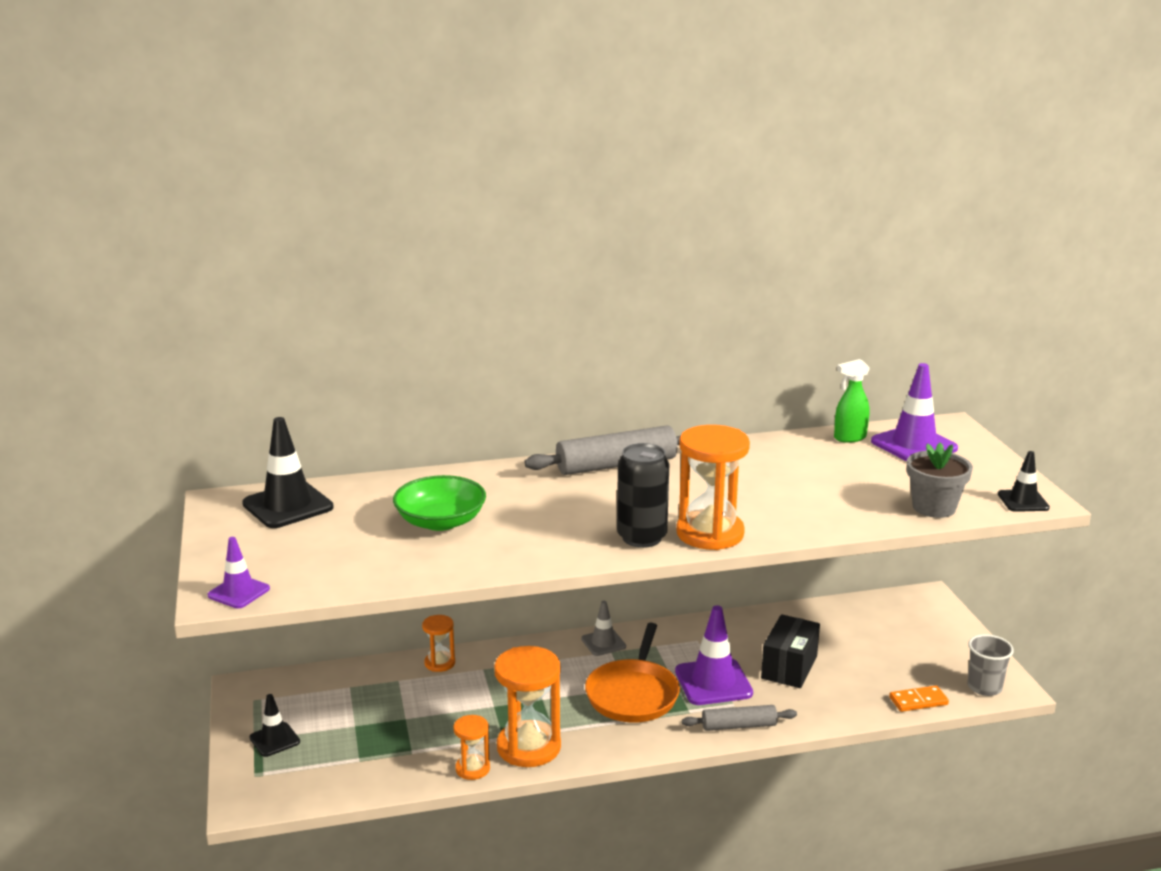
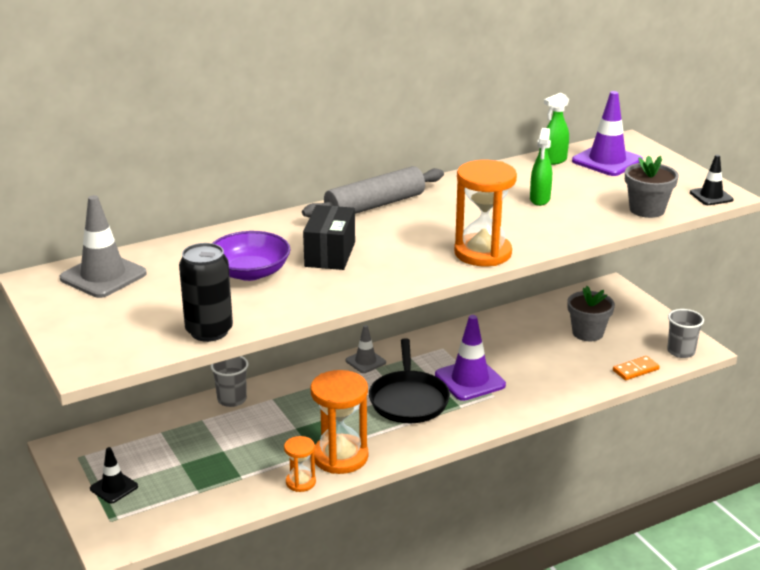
camera: 15 degrees left, 5 degrees up
purple traffic cone [207,537,270,608] -> none
black traffic cone [242,417,334,528] -> grey traffic cone [59,195,147,298]
green bowl [393,475,486,531] -> purple bowl [213,231,291,281]
orange hourglass [422,615,455,672] -> grey cup [211,356,249,407]
orange pan [585,623,680,723] -> black pan [369,338,450,423]
black can [617,443,669,548] -> black can moved to [179,243,233,342]
grey rolling pin [682,705,797,731] -> none
black box [761,614,820,688] -> black box moved to [303,205,355,270]
none -> green spray bottle [530,128,552,206]
none -> grey flower pot [567,286,615,341]

